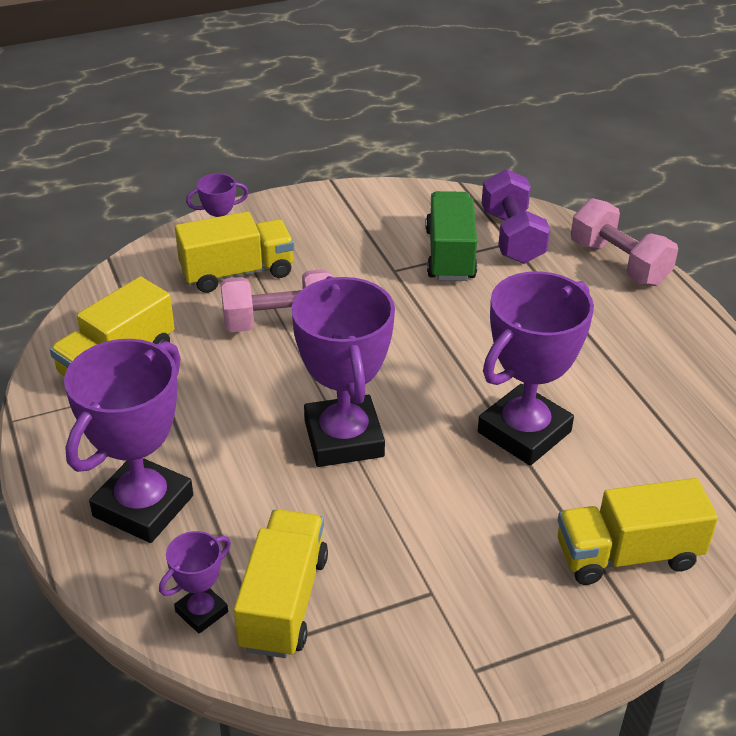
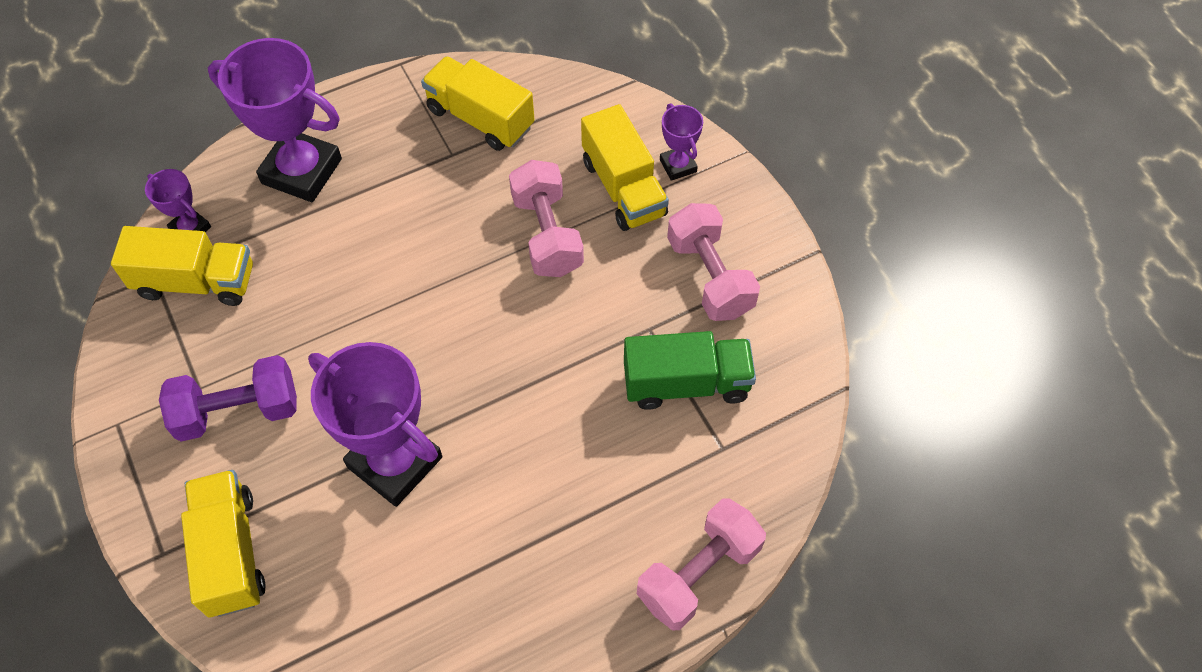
camera: 85 degrees right, 20 degrees up
purple trophy [291,276,395,467] -> none
purple dumbbell [482,169,550,264] -> purple dumbbell moved to [159,355,297,441]
none -> pink dumbbell [667,203,760,321]

